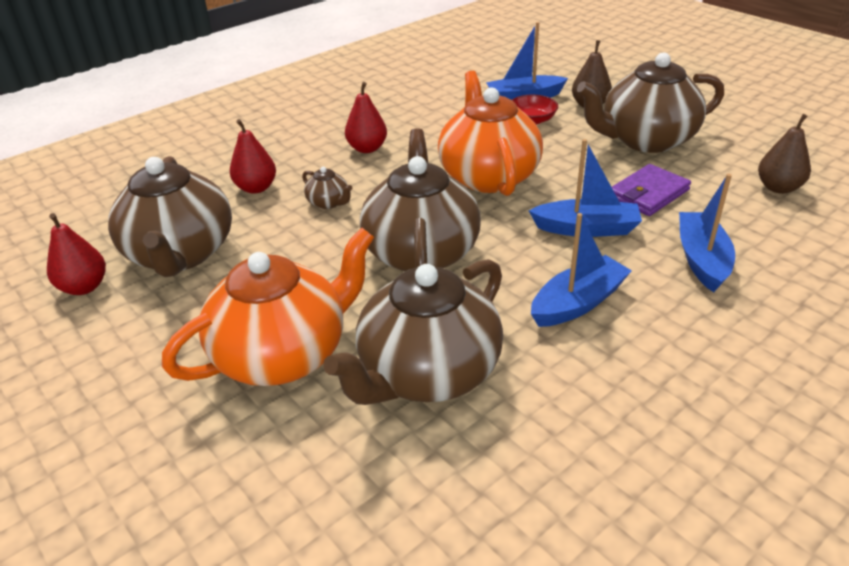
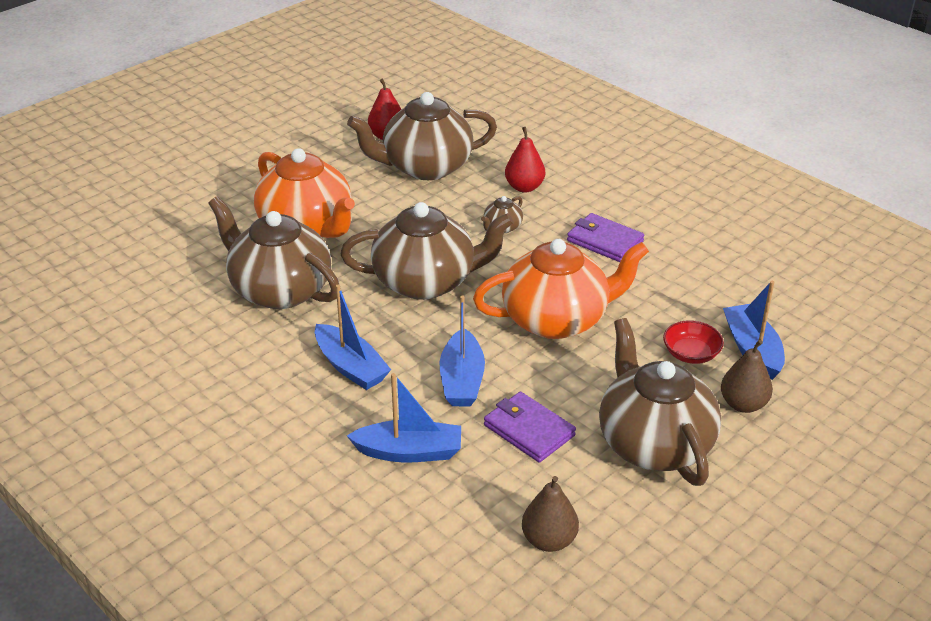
camera: 85 degrees right, 0 degrees up
red pear [345,82,387,153] -> purple wallet [567,213,644,262]

